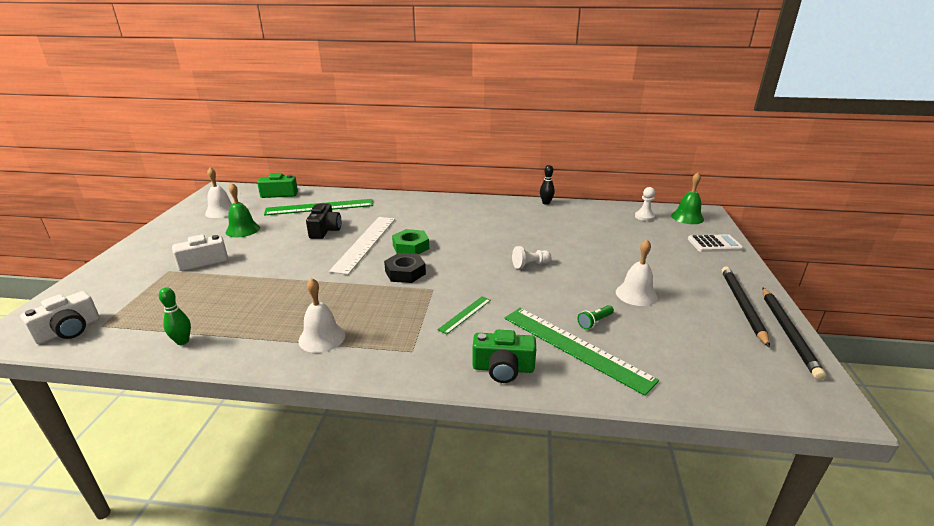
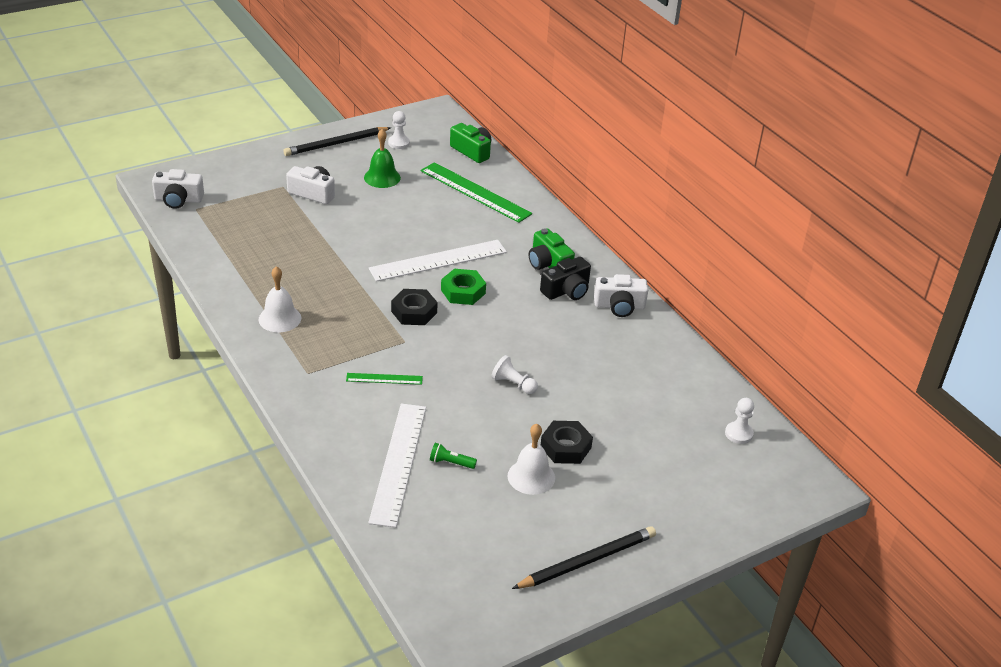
camera: 50 degrees right, 10 degrees up
green bowling pin [159,287,191,345] -> none
white bell [205,167,232,218] -> white pawn [388,111,410,149]
black camera [306,203,341,239] -> black camera moved to [540,257,591,300]
green camera [472,330,536,383] -> green camera moved to [529,229,575,270]
green ruler [505,308,659,396] -> white ruler [368,403,426,528]
black bowling pin [540,165,555,205] -> none
green bell [671,173,704,224] -> none
white calculator [688,234,743,252] -> none
black pencil [763,288,826,380] -> black pencil moved to [283,127,391,156]
none -> black nut [541,421,593,464]
none -> white camera [594,274,648,317]

